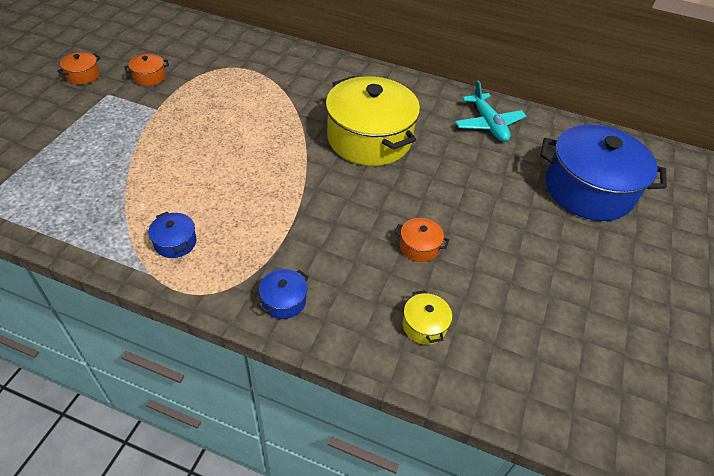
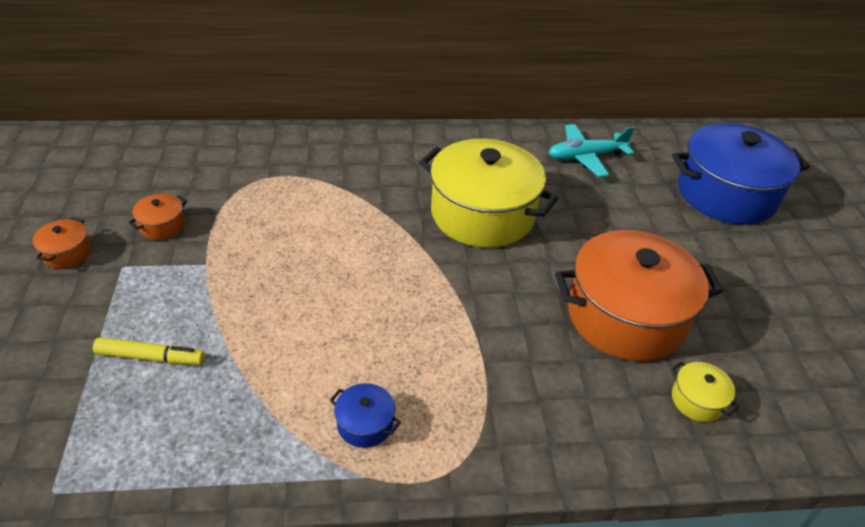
camera: 25 degrees left, 5 degrees down
blue pot [257,269,309,319] -> none
orange pot [395,218,449,262] -> orange pot [555,230,723,361], size x2.48
turquoise plane [455,80,526,142] -> turquoise plane turned 120 degrees clockwise [549,124,634,177]
none -> yellow marker [93,338,205,365]

